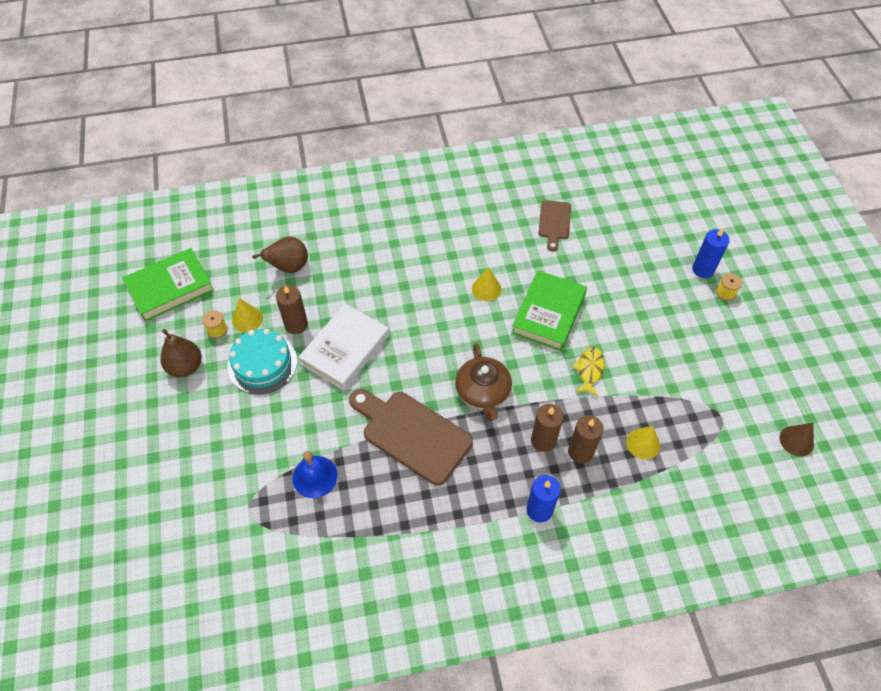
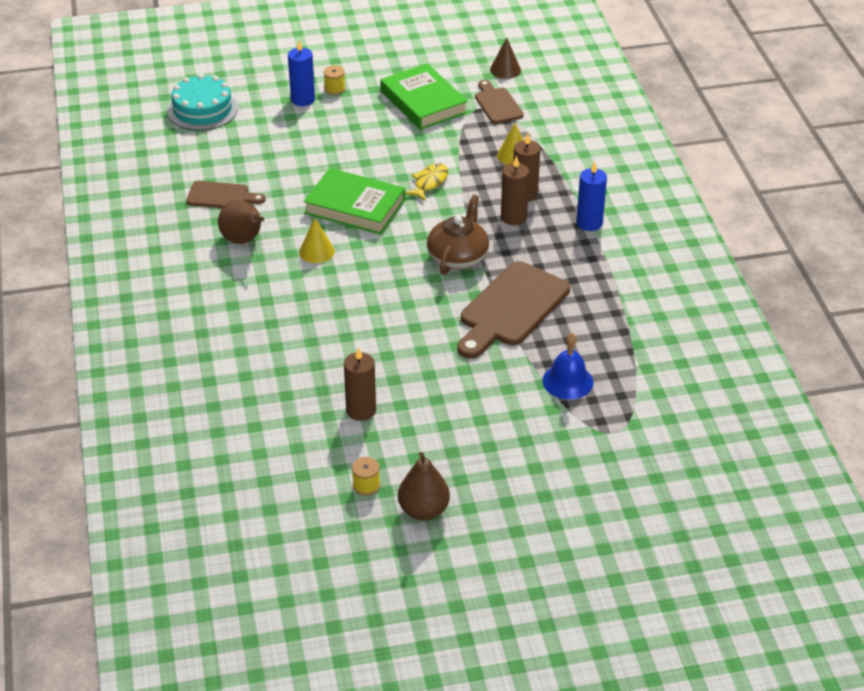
camera: 90 degrees left, 15 degrees down
green book [123,248,214,322] -> green book moved to [380,63,468,130]
turquoise cake [227,329,297,394] -> turquoise cake moved to [167,74,238,131]
yellow cone [232,298,263,332] -> none
brown pear [252,237,308,273] -> brown pear moved to [218,200,264,244]
white book [298,304,389,390] -> none
brown teapot [455,343,512,421] -> brown teapot turned 60 degrees counterclockwise [427,195,489,275]
yellow fish [572,347,605,396] -> yellow fish turned 105 degrees clockwise [405,163,448,201]
none -> brown cutting board [475,80,524,124]

